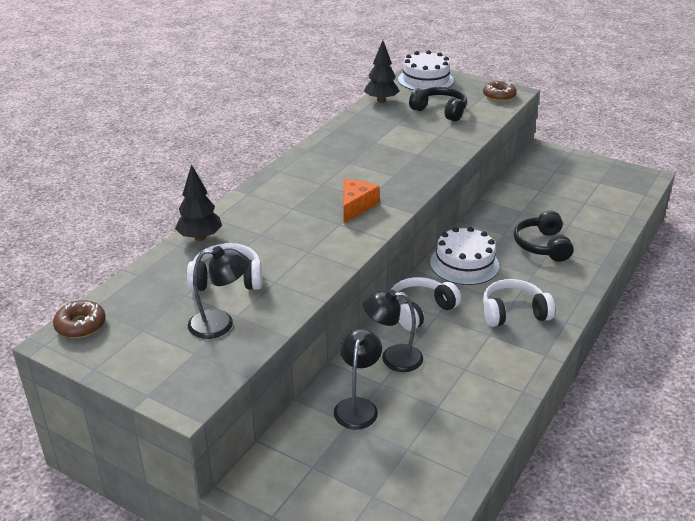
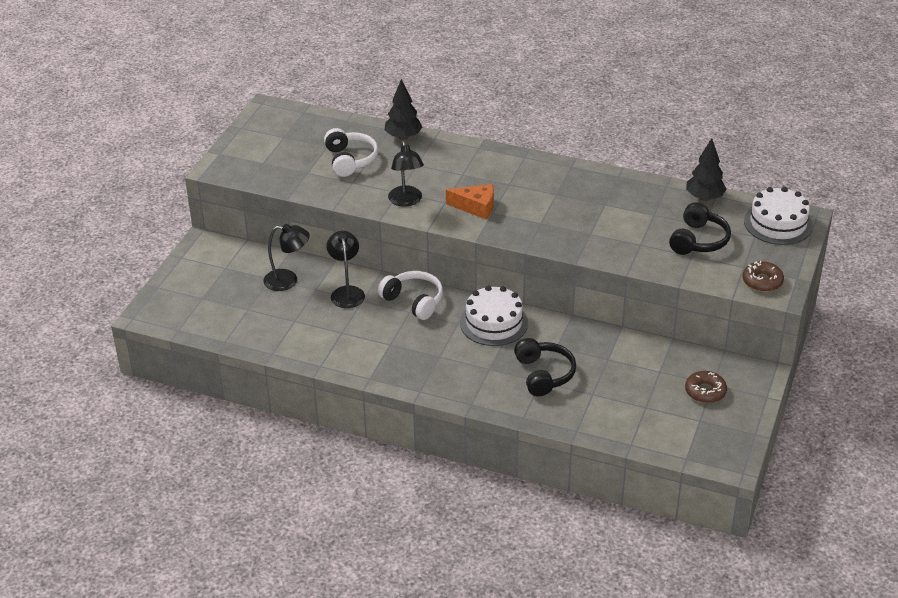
camera: 80 degrees right, 5 degrees up
brown donut [53,300,106,338] -> brown donut moved to [685,371,727,403]
black lamp [188,246,250,339] -> black lamp moved to [388,141,424,207]
white headphones [483,279,555,327] -> none
black headphones [514,211,574,262] -> black headphones turned 90 degrees clockwise [514,338,576,396]

